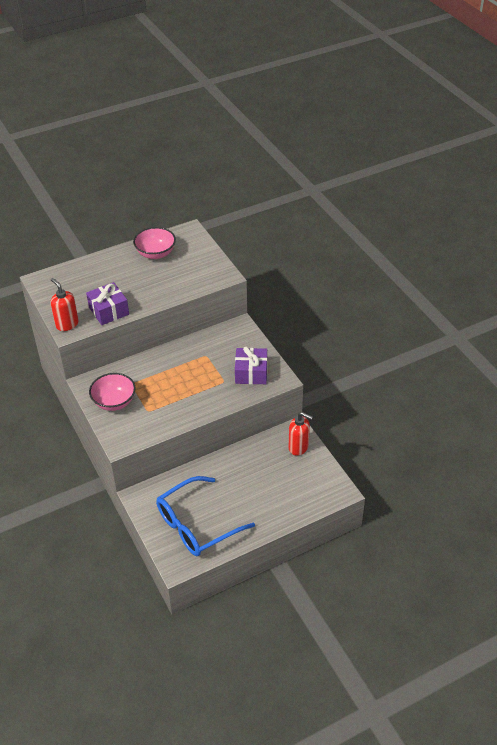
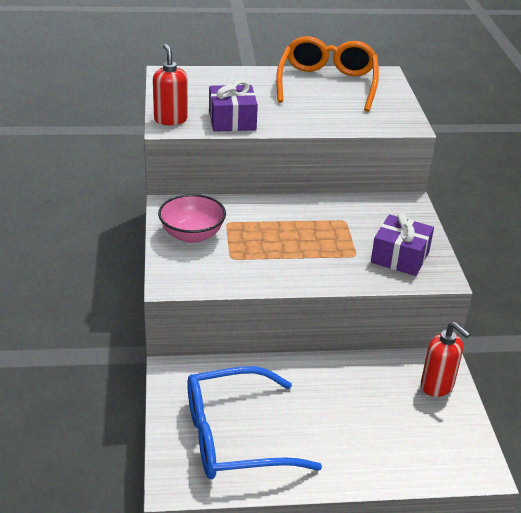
camera: 20 degrees right, 10 degrees down
pink bowl [133,227,176,259] -> orange glasses [276,36,379,112]

